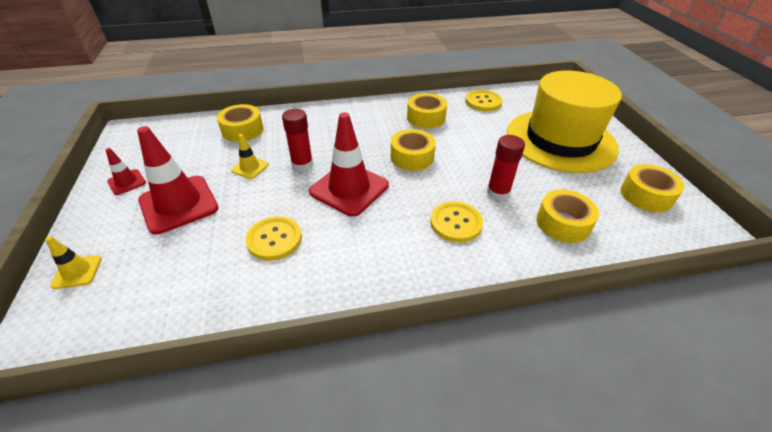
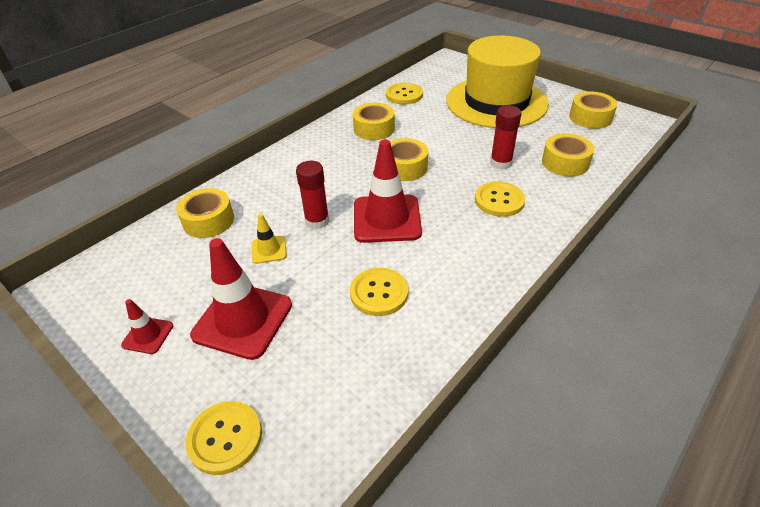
camera: 35 degrees left, 0 degrees up
yellow traffic cone [45,236,102,289] -> yellow button [186,401,262,475]

